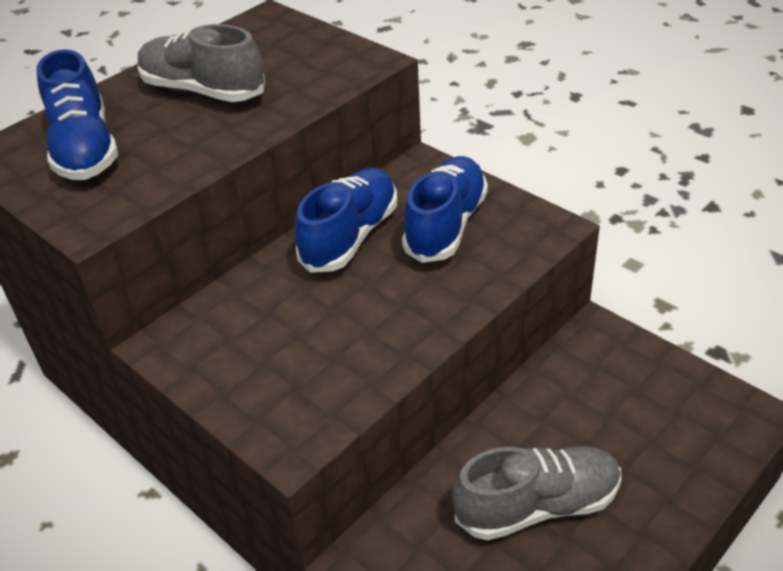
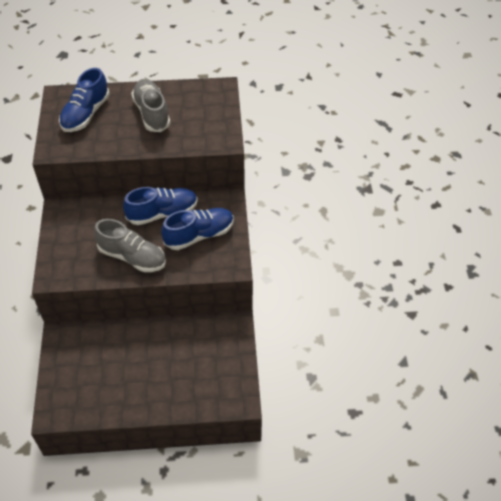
camera: 40 degrees right, 10 degrees up
grey shoe [453,446,621,540] -> grey shoe moved to [94,219,166,272]

